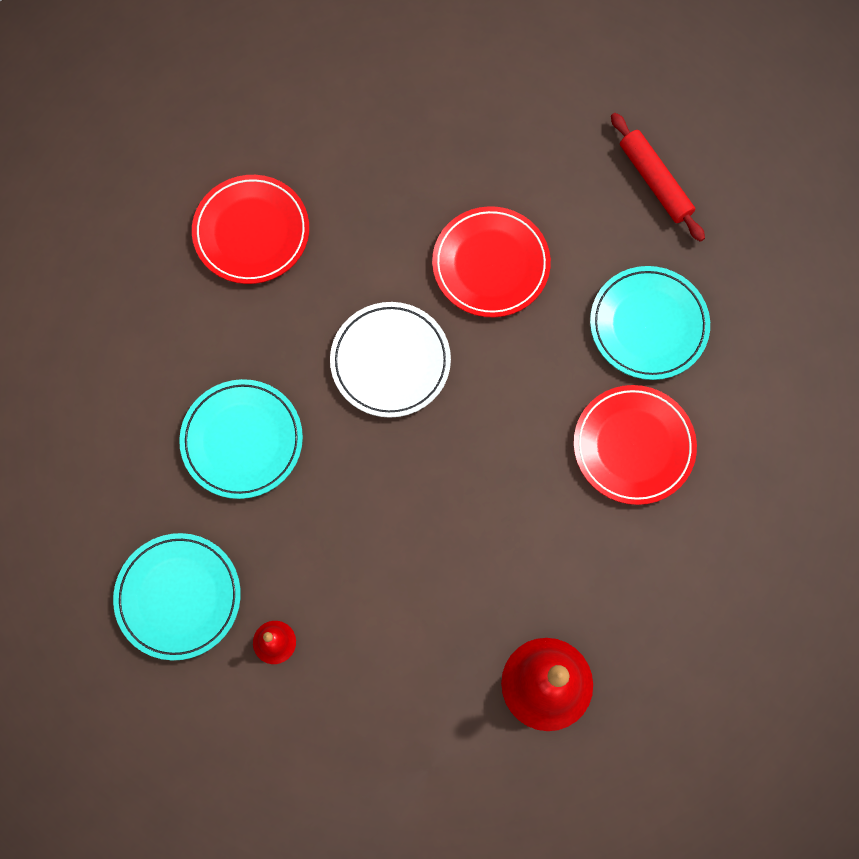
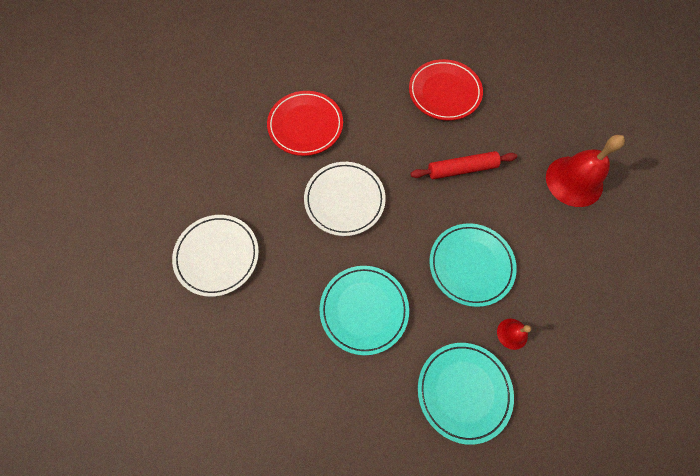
camera: 70 degrees left, 5 degrees down
red plate [192,175,309,284] -> white plate [172,215,259,297]
turquoise plate [590,266,710,380] -> turquoise plate moved to [429,223,517,307]
red rolling pin [611,113,705,242] -> red rolling pin moved to [410,151,517,179]

